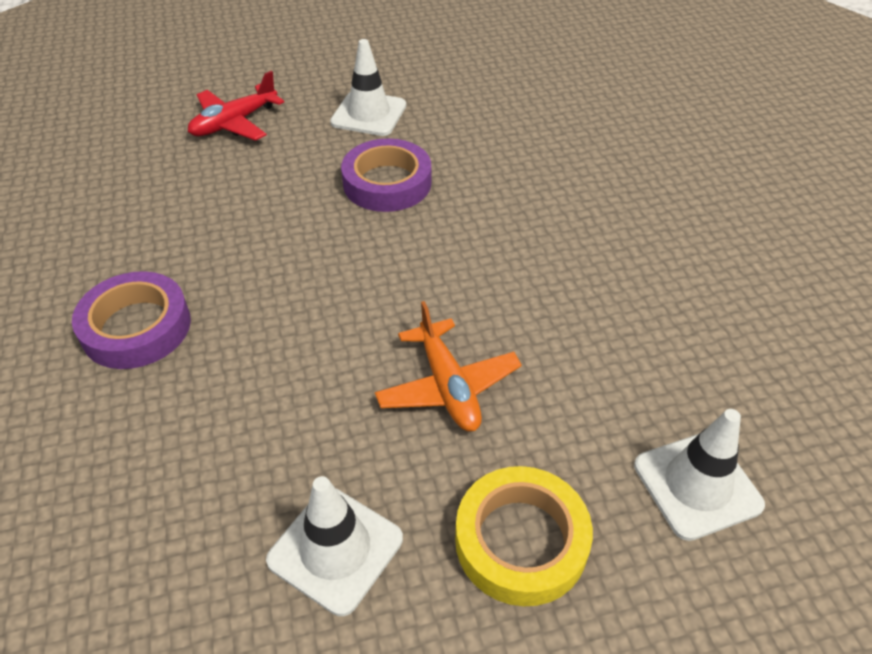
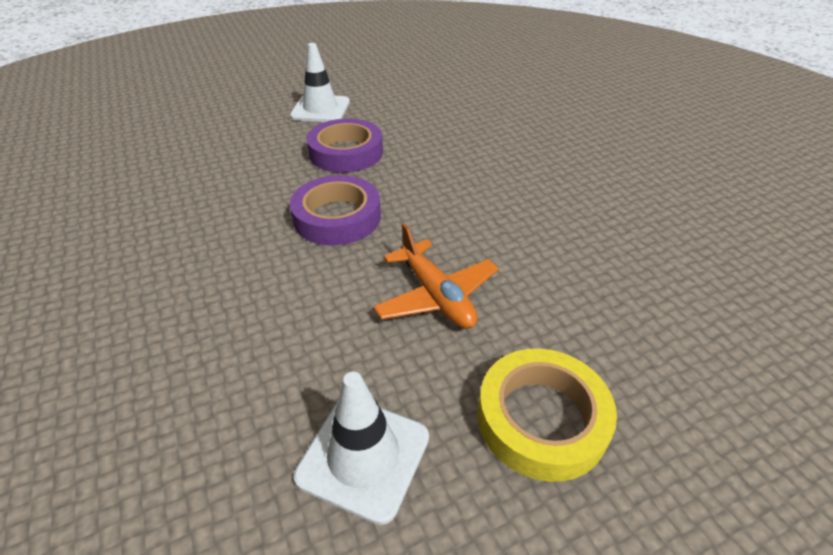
camera: 10 degrees left, 5 degrees down
purple tape [72,271,191,369] -> purple tape moved to [290,175,381,246]
red plane [188,71,284,141] -> none
white traffic cone [634,409,765,541] -> none

